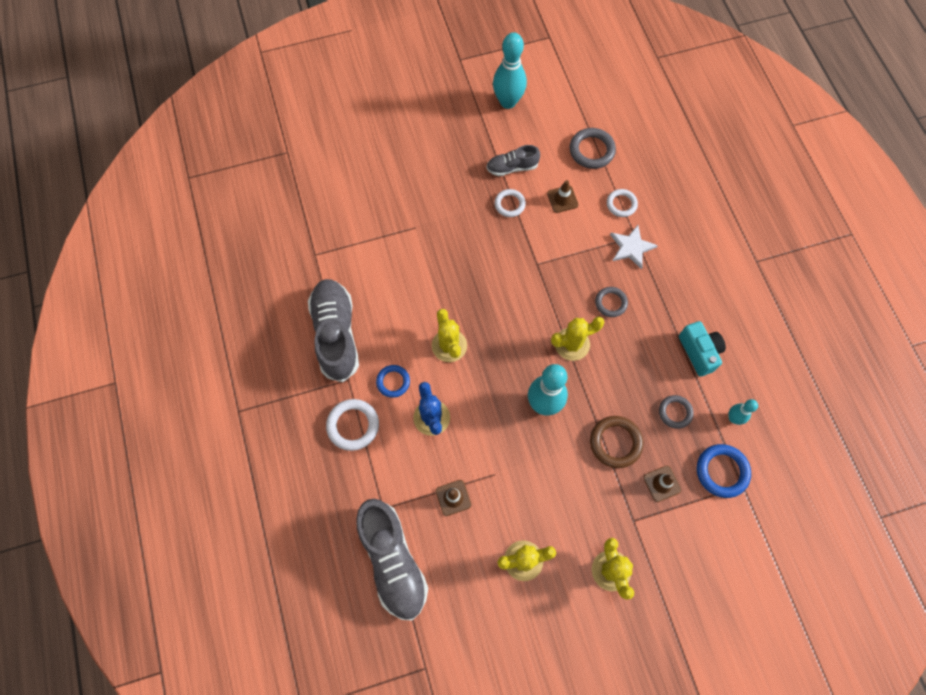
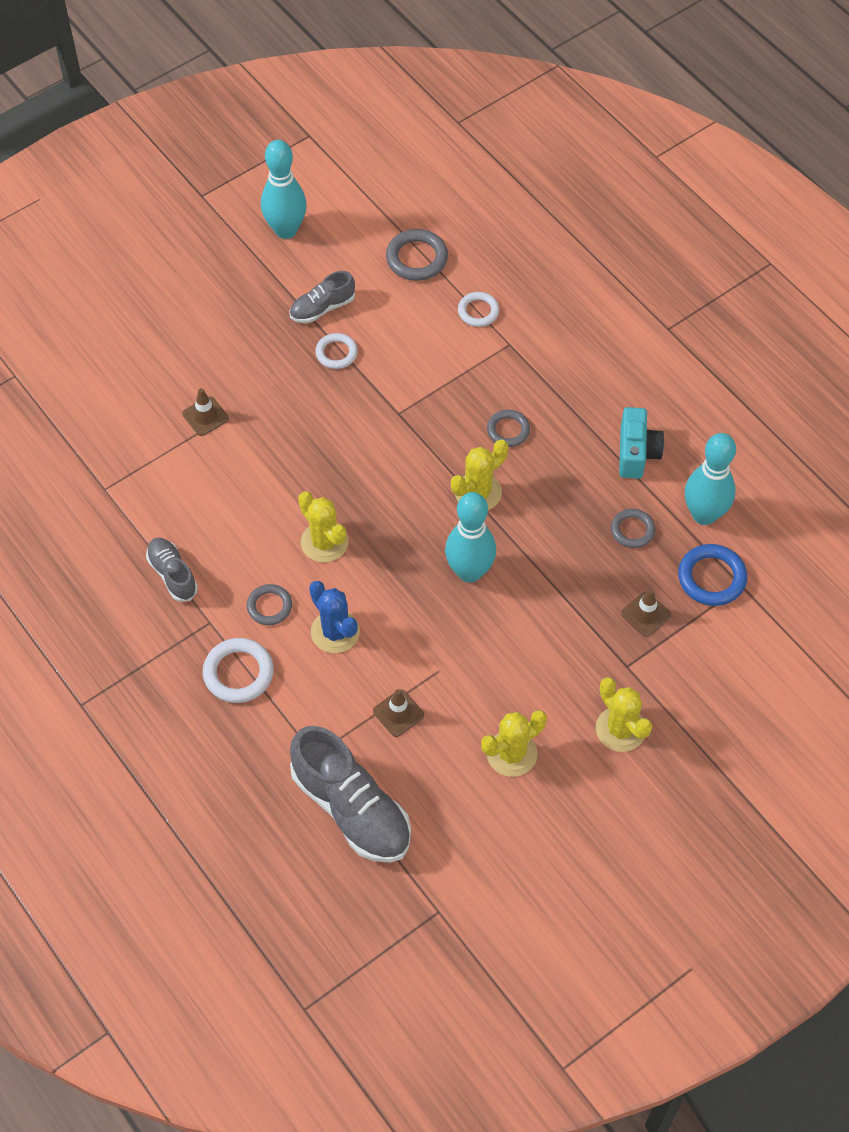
camera: 20 degrees left, 10 degrees down
grey shoe [308,279,359,382] -> grey shoe [146,538,198,602], size x0.54
blue ring [376,365,410,398] -> grey ring [247,584,292,625]
brown traffic cone [547,180,578,213] -> brown traffic cone moved to [182,388,229,436]
brown ring [590,416,643,468] -> none
white star [610,225,658,269] -> none
turquoise camera [679,321,726,377] -> turquoise camera turned 45 degrees clockwise [619,407,664,479]
turquoise bowling pin [728,399,758,425] -> turquoise bowling pin [685,433,736,525], size x1.89

